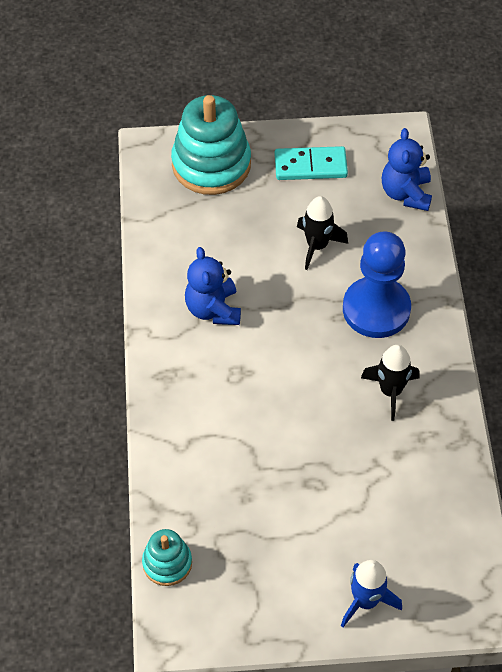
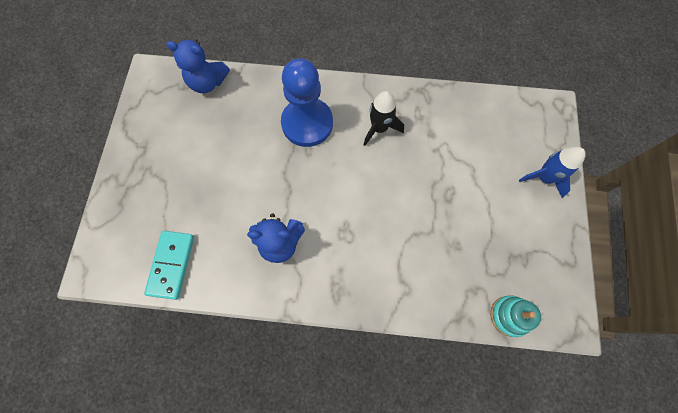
camera: 80 degrees left, 15 degrees up
turquoise stacking toy [171,95,251,195] -> none
turquoise domino [275,146,348,180] -> turquoise domino moved to [144,231,194,300]
black rocket [297,196,348,270] -> none

